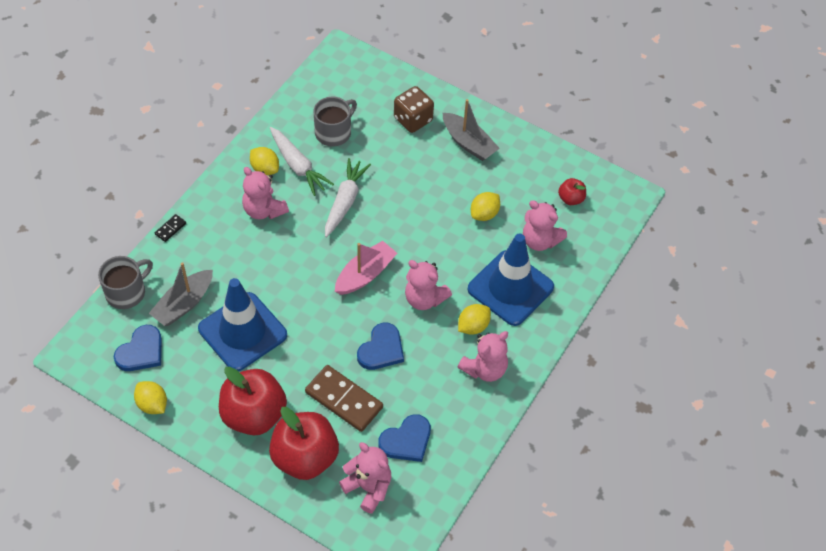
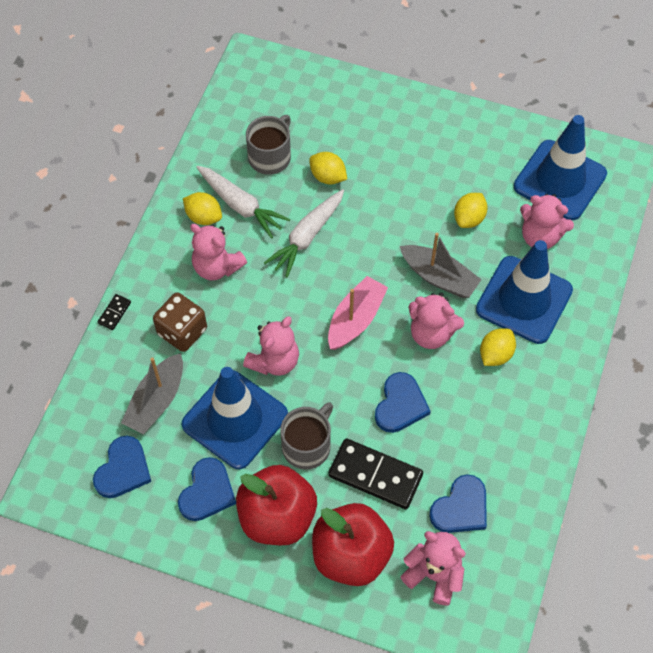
camera: 10 degrees left, 5 degrees up
grey mug [98,256,153,309] -> grey mug moved to [280,402,333,470]
yellow lemon [134,381,167,414] -> yellow lemon moved to [309,152,347,185]
brown domino [305,365,383,432] -> black domino [328,438,423,509]
white carrot [325,158,371,237] -> white carrot turned 150 degrees counterclockwise [264,189,344,277]
brown dice [394,86,434,133] -> brown dice moved to [153,293,207,352]
grey boat [443,99,500,161] -> grey boat moved to [400,233,482,298]
pink teddy bear [458,331,508,382] -> pink teddy bear moved to [243,316,299,376]
red apple [558,178,586,205] -> blue traffic cone [514,115,607,220]
none -> blue heart [178,457,236,521]

